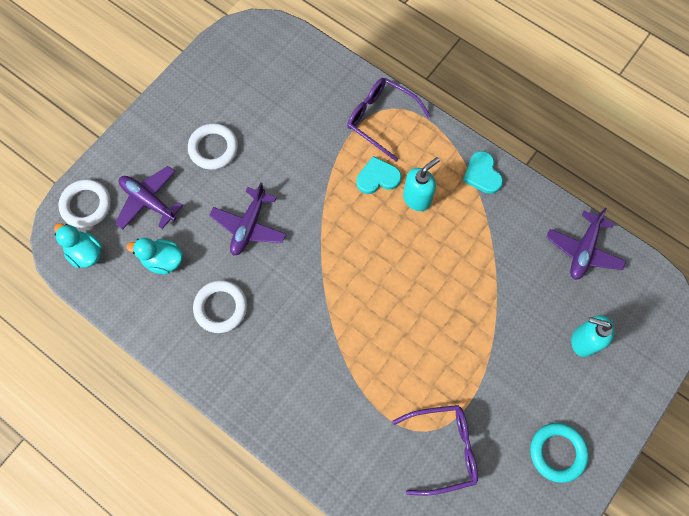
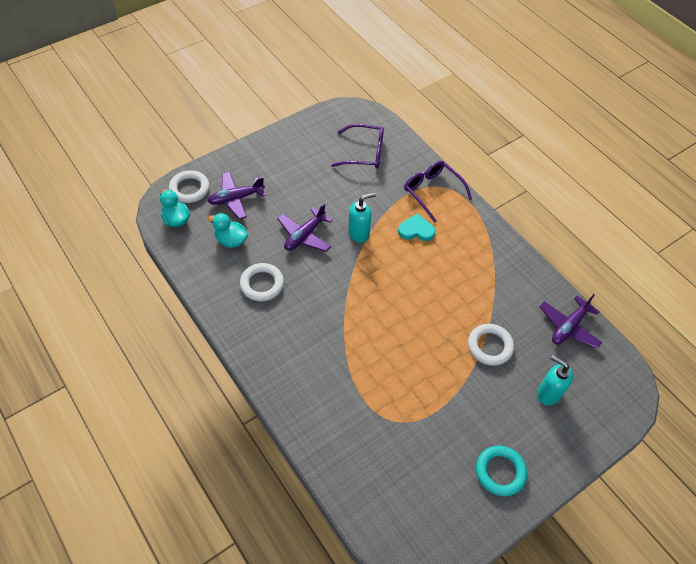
camera: 15 degrees right, 15 degrees down
purple plane [115,166,183,230] -> purple plane turned 75 degrees counterclockwise [208,172,266,219]
white ring [188,123,238,170] -> white ring moved to [468,324,514,366]
purple glasses [392,405,478,496] -> purple glasses moved to [331,124,384,169]
turquoise soap dispenser [403,157,440,211] -> turquoise soap dispenser moved to [348,193,376,243]
turquoise heart [463,151,503,194] -> none

